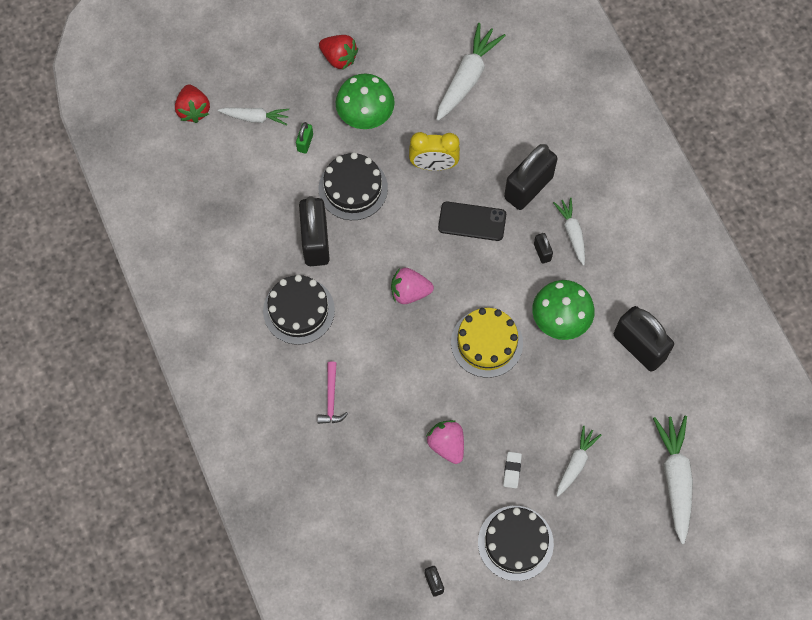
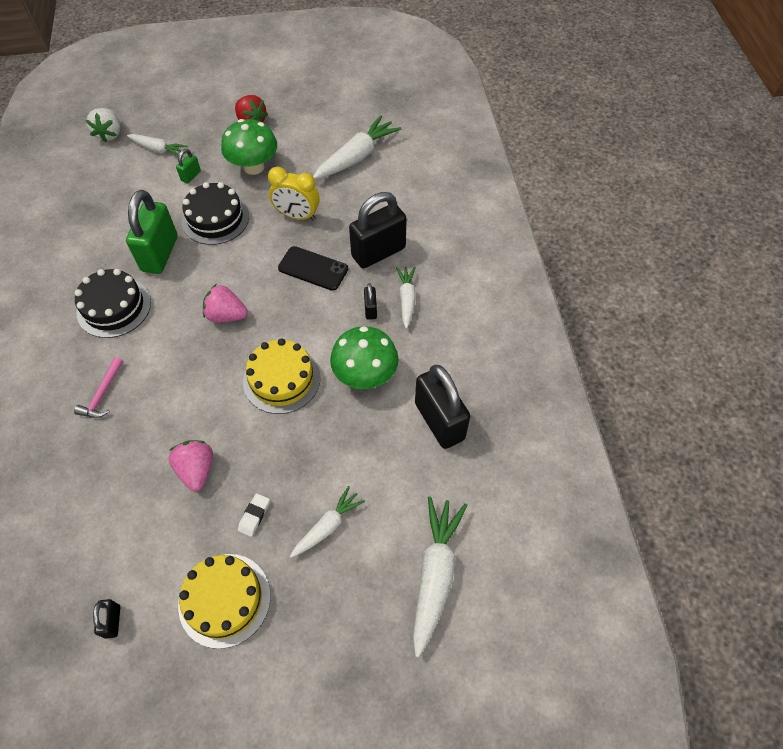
camera: 15 degrees right, 10 degrees down
red strawberry [175,85,210,123] -> white strawberry [86,108,120,142]
black padlock [299,196,330,266] -> green padlock [126,190,177,274]
black cake [478,506,554,581] -> yellow cake [178,554,271,649]

